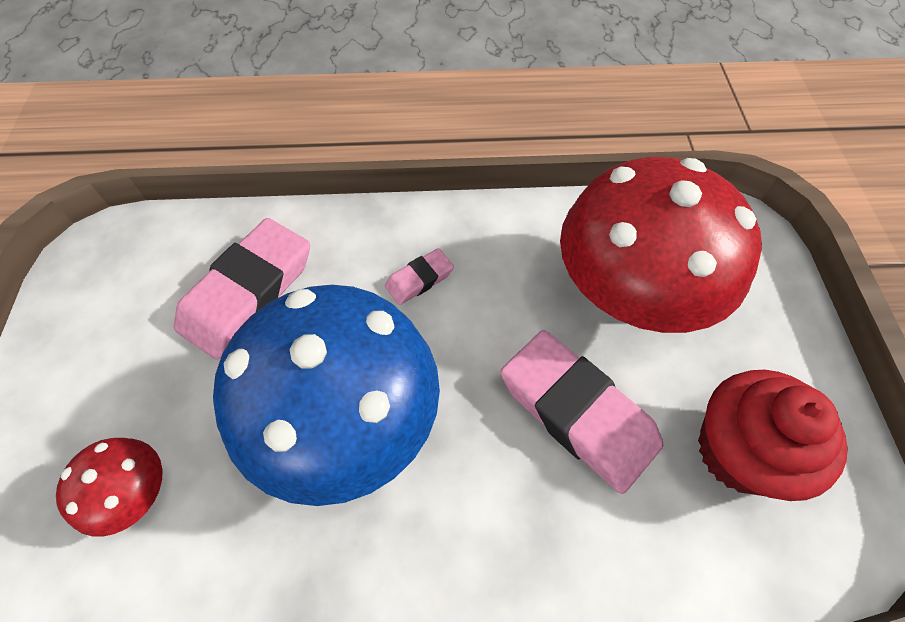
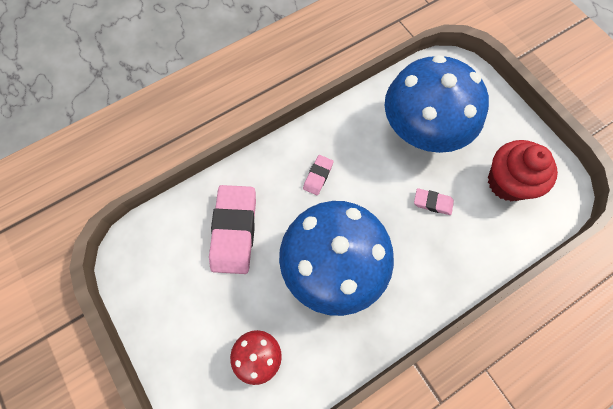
camera: 30 degrees left, 10 degrees up
pink eraser [500,330,663,494] -> pink eraser [414,188,454,215], size x0.47
red mushroom [560,157,762,333] -> blue mushroom [385,55,489,153]

